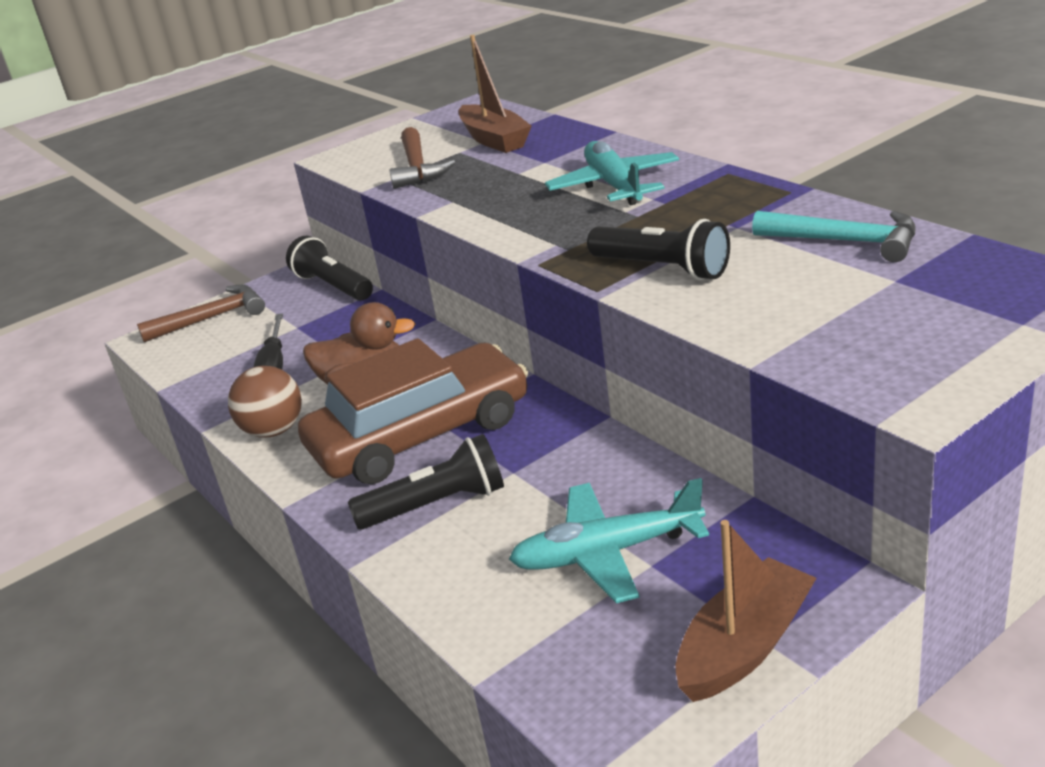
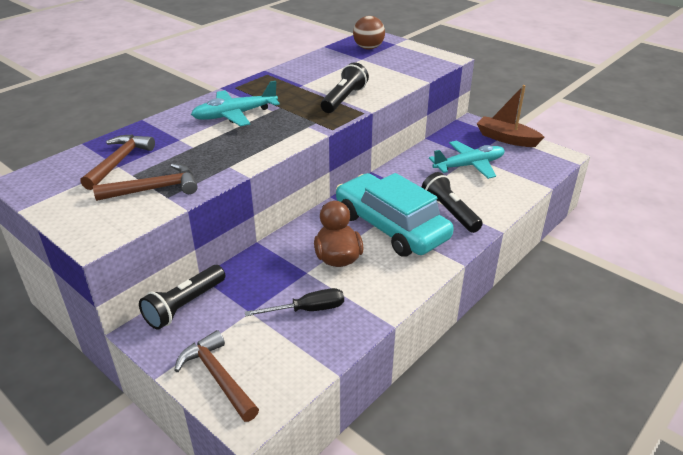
camera: 105 degrees left, 5 degrees up
brown ball [228,366,302,438] -> brown ball moved to [353,16,385,50]
brown car [298,338,528,484] -> turquoise car [336,173,454,257]
brown boat [458,35,532,153] -> brown hammer [80,135,155,190]
turquoise plane [509,478,709,603] -> turquoise plane turned 90 degrees counterclockwise [429,141,505,179]
turquoise hammer [752,211,916,262] -> none

